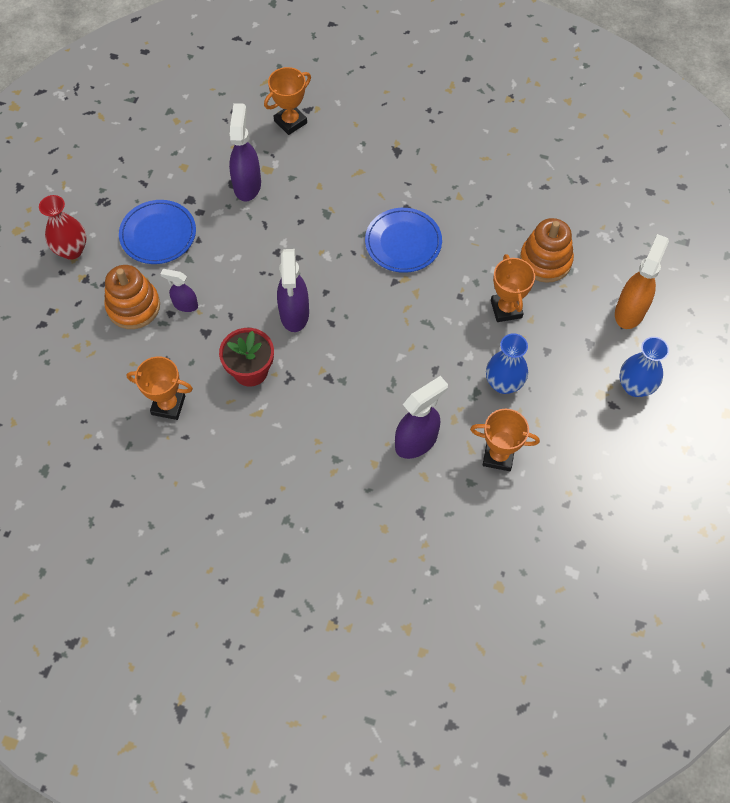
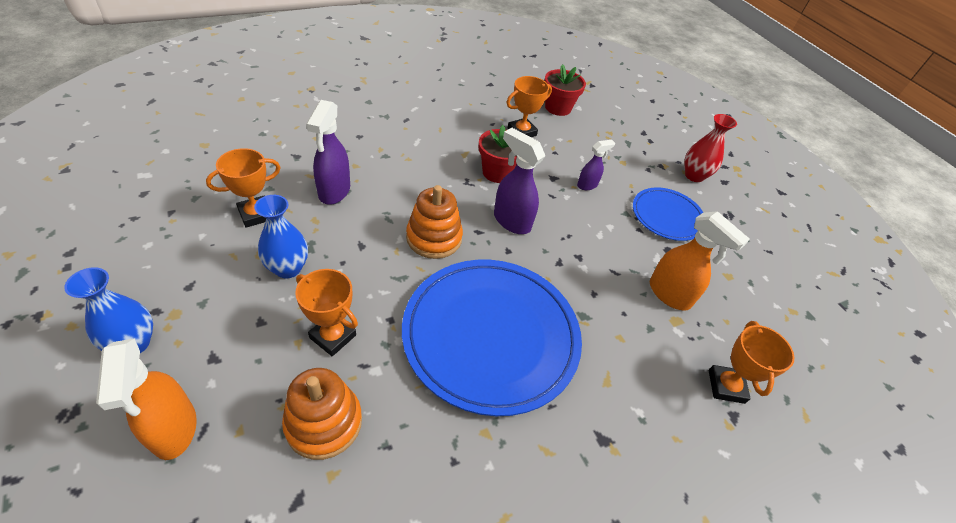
camera: 130 degrees right, 15 degrees down
orange stacking toy [104,265,160,329] -> orange stacking toy moved to [406,185,463,259]
purple spray bottle [229,103,261,202] -> orange spray bottle [650,211,750,311]
blue plate [365,208,442,273] -> blue plate [402,260,582,416], size x1.88
none -> red flower pot [545,64,586,116]

